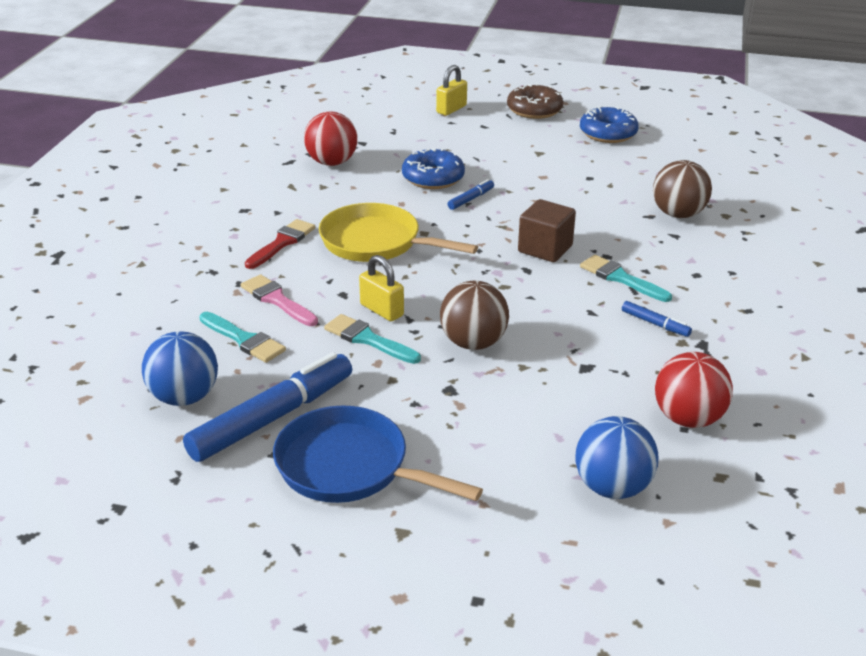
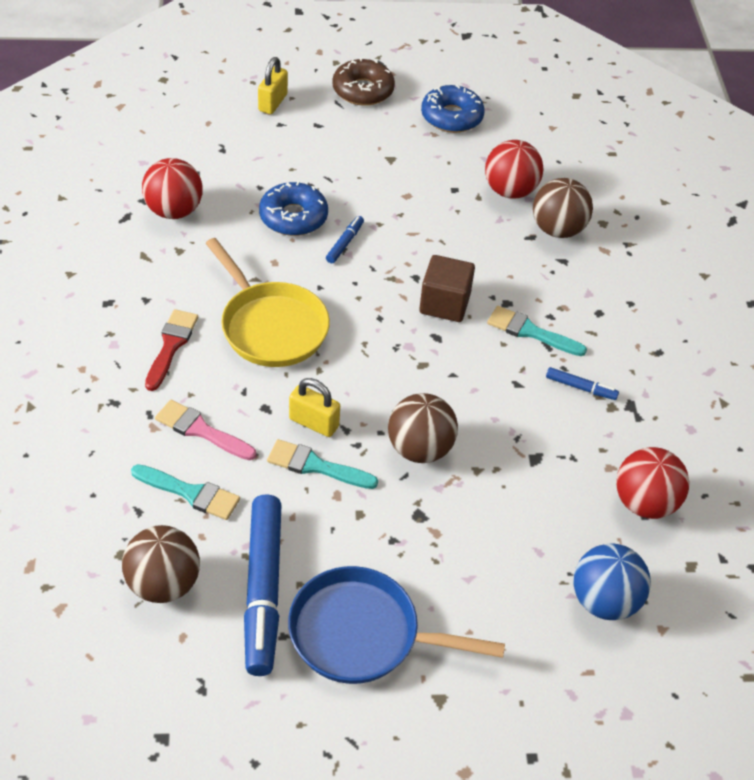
camera: 20 degrees left, 15 degrees up
blue ball [142,331,218,406] -> brown ball [122,525,200,603]
blue marker [183,352,352,462] -> blue marker turned 150 degrees clockwise [244,494,281,676]
yellow pan [319,203,478,262] -> yellow pan turned 135 degrees counterclockwise [205,238,330,367]
none -> red ball [485,140,543,199]

